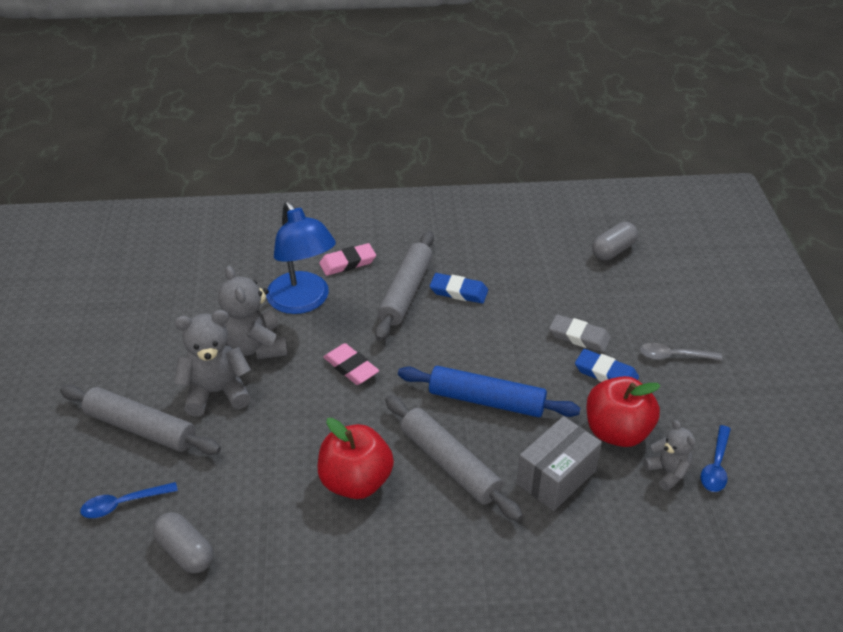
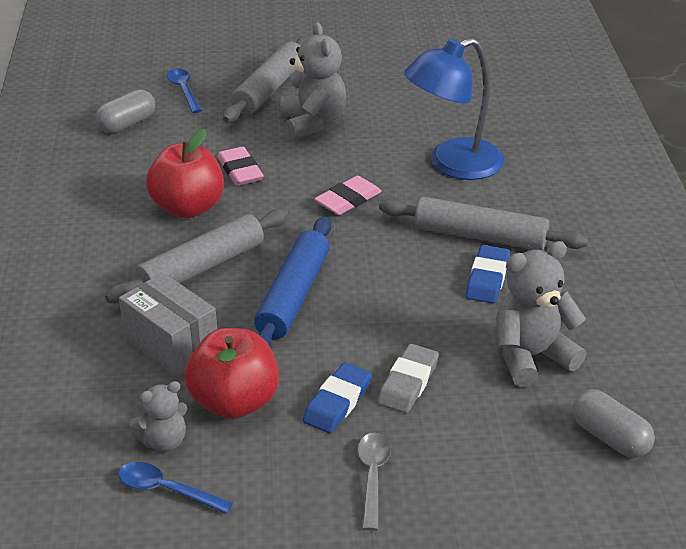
camera: 90 degrees right, 5 degrees down
grey teddy bear [218,266,288,359] -> grey teddy bear moved to [496,241,586,387]
pink eraser [319,243,376,276] -> pink eraser moved to [217,146,264,186]

